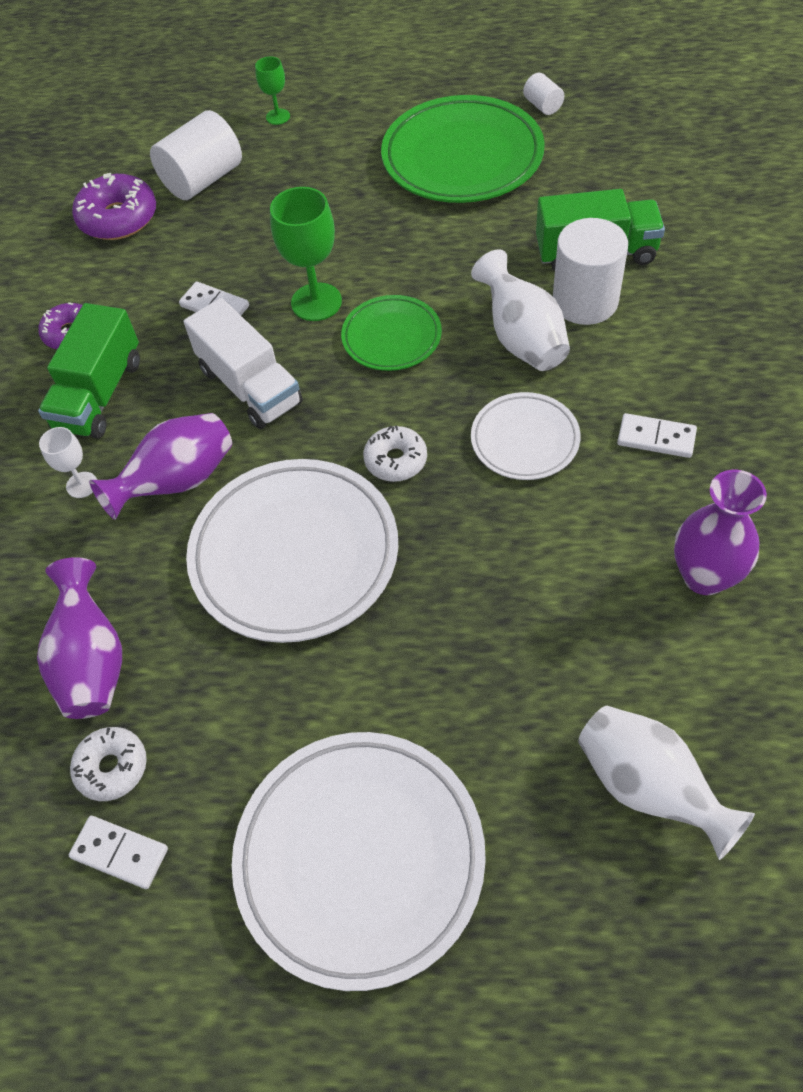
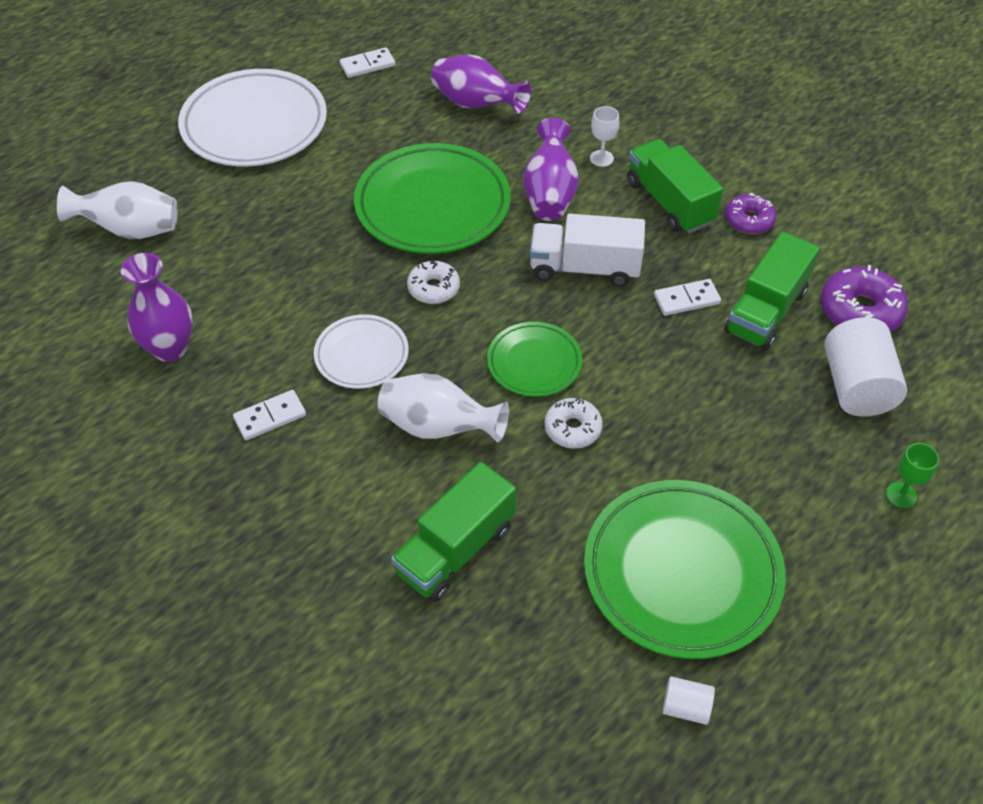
camera: 130 degrees right, 5 degrees down
white donut [70,727,147,801] -> white donut moved to [544,398,603,449]
white plate [186,459,398,643] -> green plate [354,143,511,254]
green goblet [270,187,342,321] -> none
white cylinder [553,218,628,325] -> none
none -> green truck [724,232,820,350]

